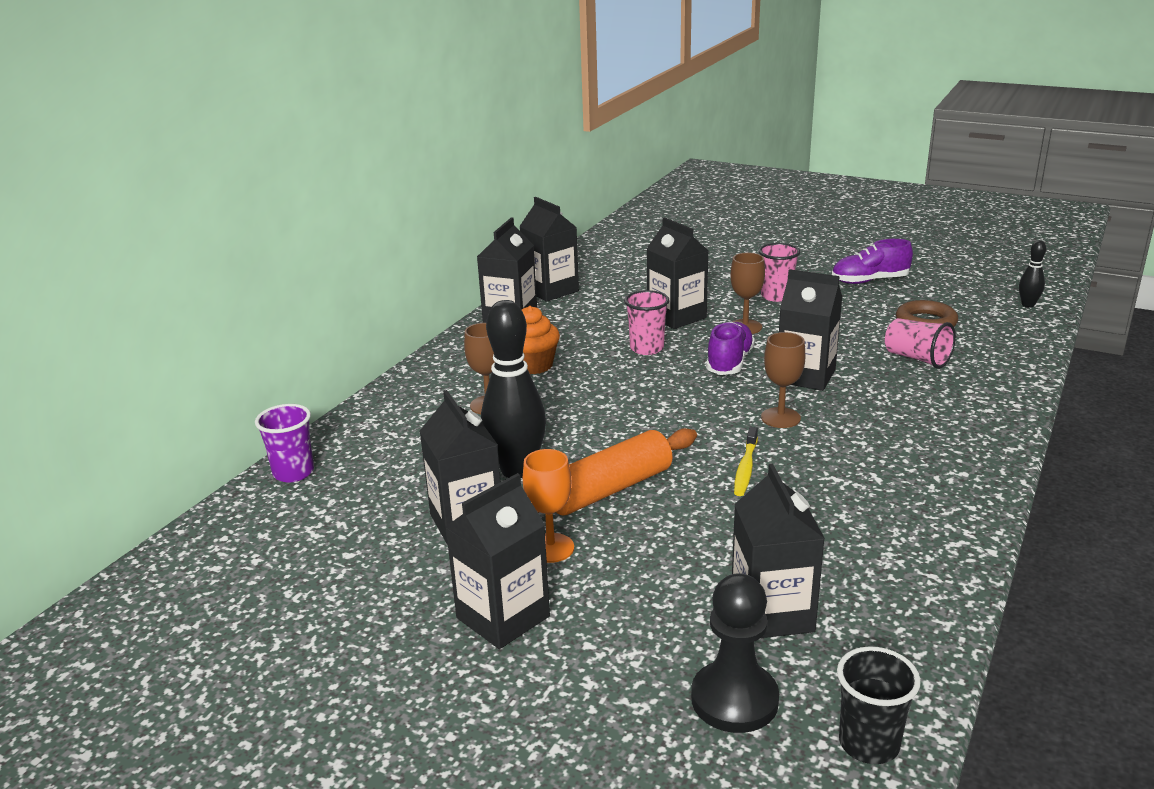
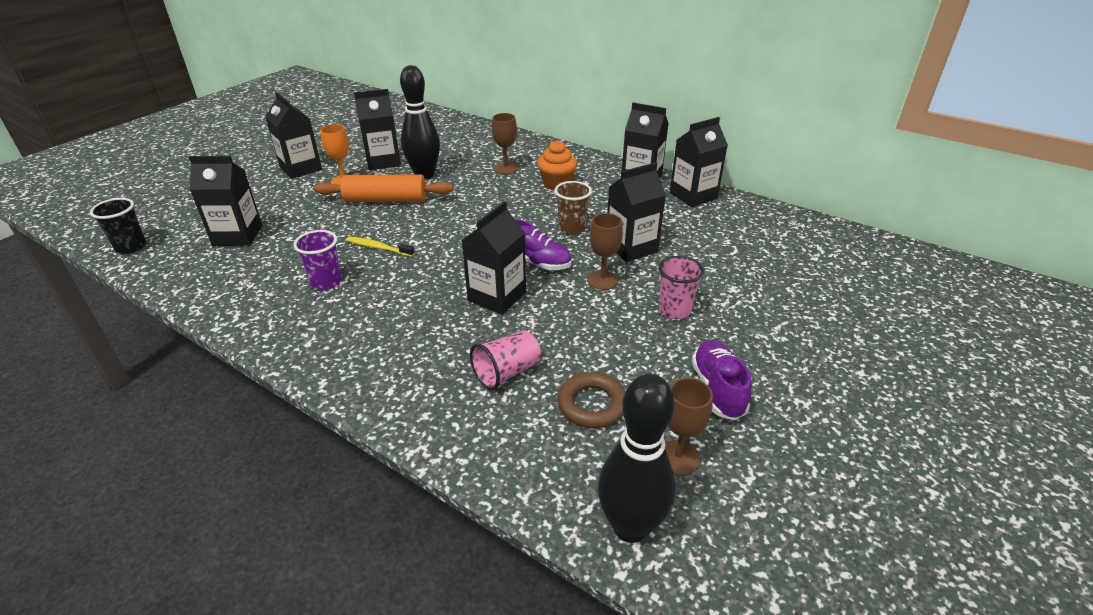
camera: 95 degrees right, 10 degrees up
purple cup [255,404,314,482] -> purple cup moved to [293,230,342,290]
orange rolling pin [537,428,697,515] -> orange rolling pin turned 60 degrees counterclockwise [314,175,453,202]
pink cup [624,290,669,355] -> brown cup [555,181,592,235]
black pawn [691,574,779,733] -> none
brown goblet [761,332,806,428] -> brown goblet moved to [665,378,713,476]
black bowling pin [1019,240,1046,308] -> black bowling pin [598,374,675,543], size x2.10

